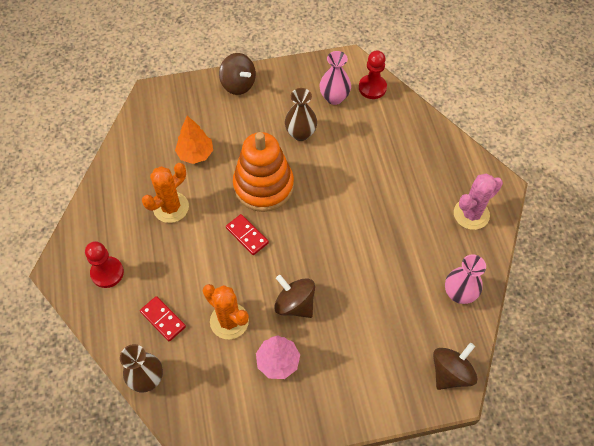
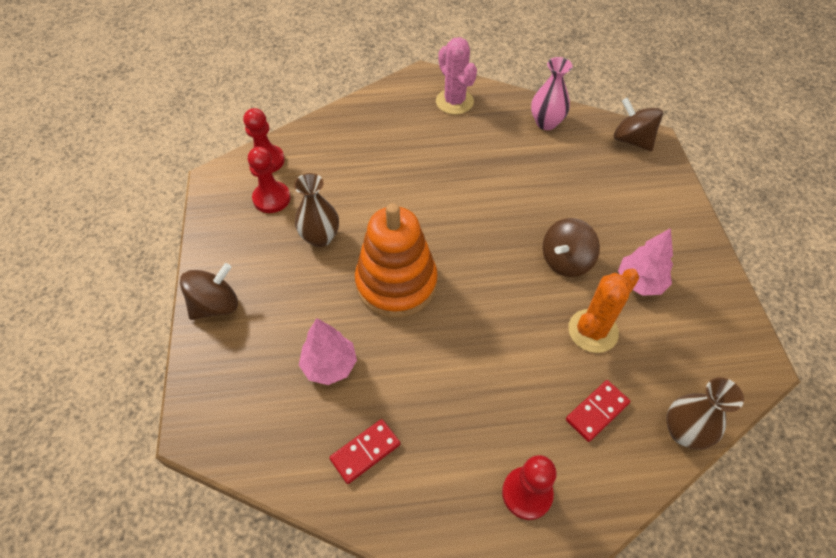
camera: 85 degrees left, 5 degrees down
orange cactus [142,163,189,223] -> none
orange tree [175,116,213,164] -> pink tree [299,318,357,385]
red domino [226,214,269,255] -> red domino moved to [329,419,400,484]
pink vase [320,51,351,105] -> red pawn [248,147,291,213]

